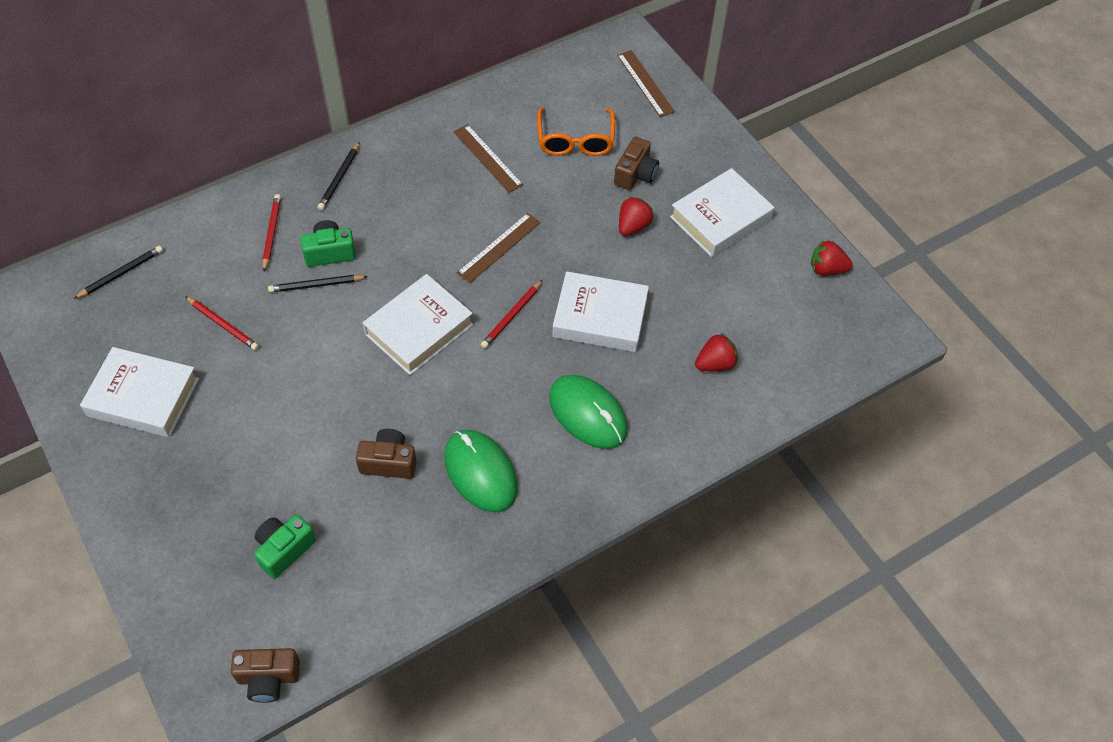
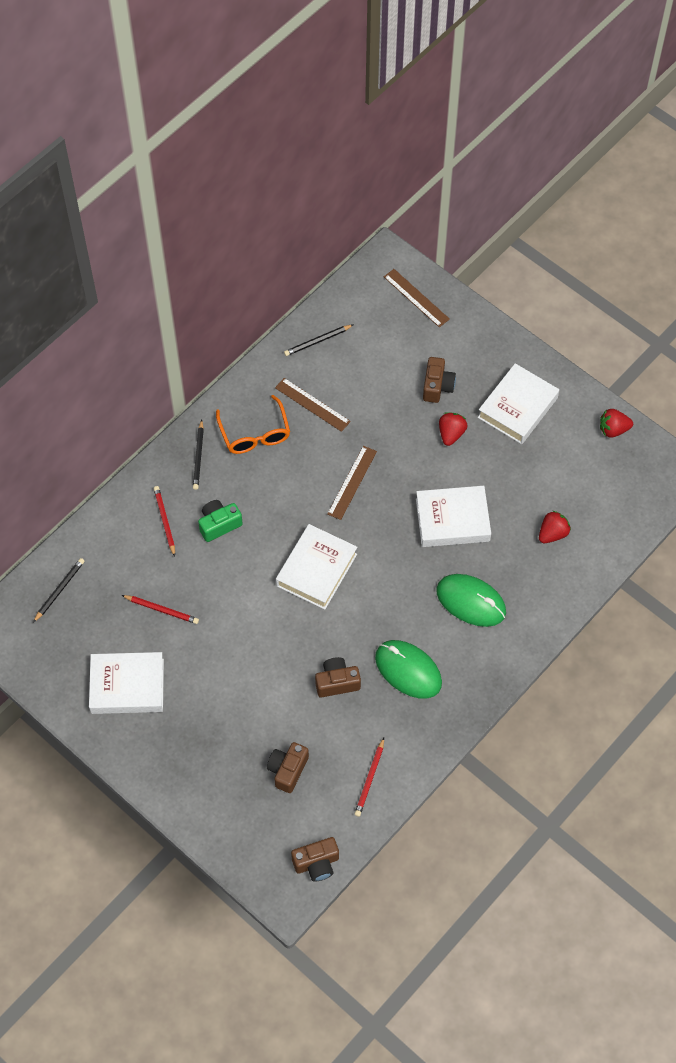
camera: 15 degrees left, 5 degrees up
green camera [254,515,316,579] -> brown camera [267,742,309,793]
black pencil [268,275,368,293] -> black pencil moved to [284,324,354,356]
red pencil [481,280,543,349] -> red pencil moved to [354,738,384,817]
orange glasses [537,107,615,156] -> orange glasses moved to [216,395,290,454]

